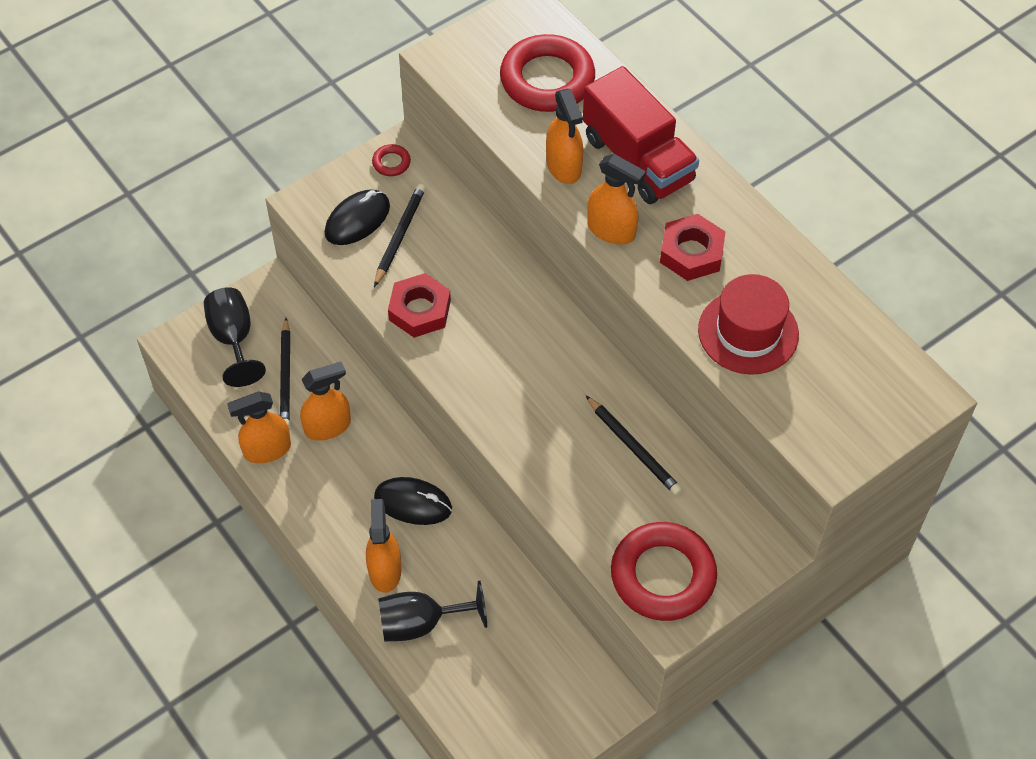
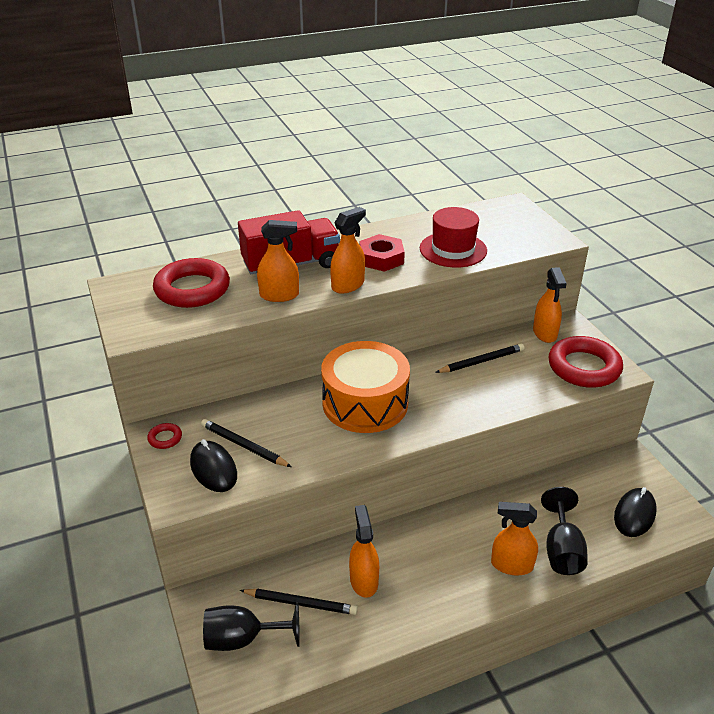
camera: 75 degrees left, 20 degrees down
orange spray bottle [227,391,291,463] -> orange spray bottle moved to [533,267,567,343]
black mouse [374,477,452,525] -> black mouse moved to [614,487,657,537]
red nut [388,273,451,338] -> none
none -> orange drum [321,341,410,433]

